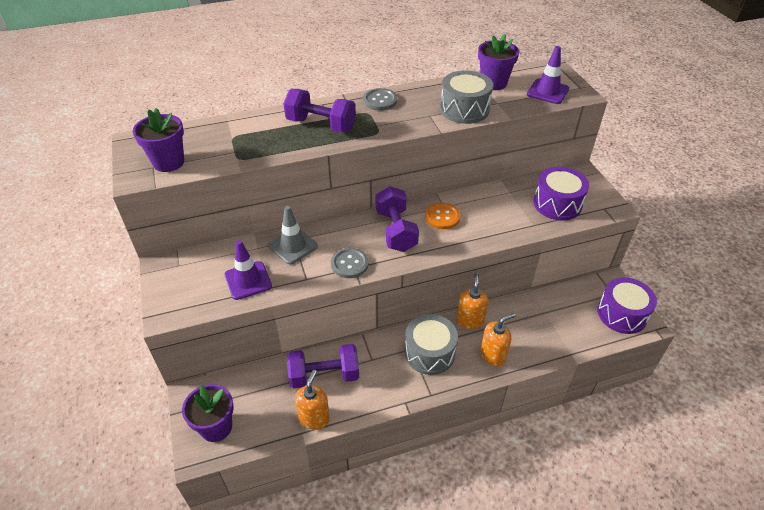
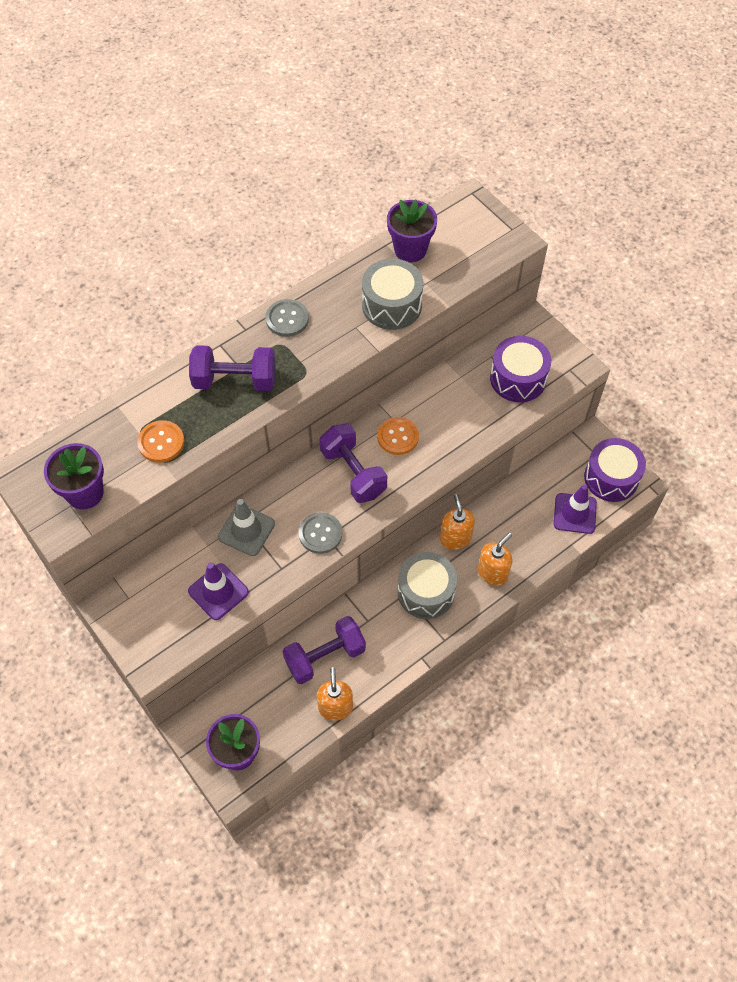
camera: 20 degrees left, 15 degrees up
purple traffic cone [527,46,569,104] -> purple traffic cone moved to [554,484,597,534]
none -> orange button [137,420,184,463]

